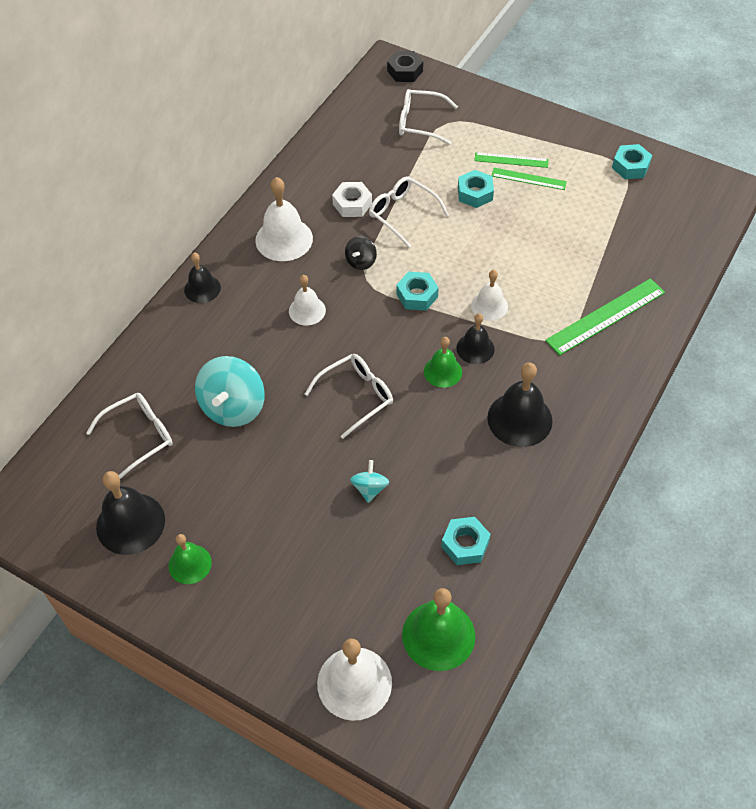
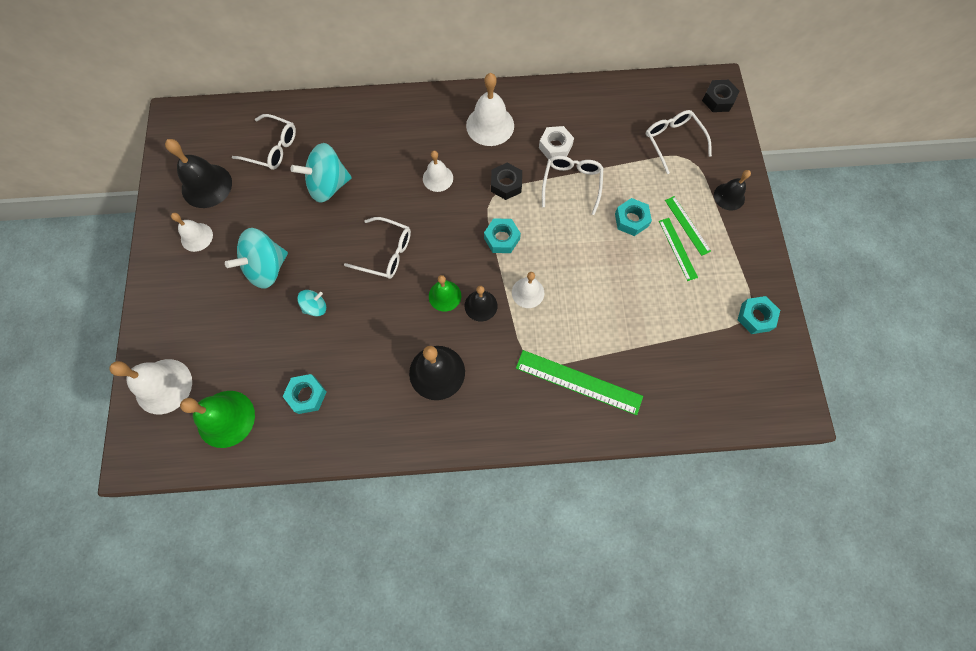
camera: 55 degrees right, 15 degrees up
green bell [169,534,212,584] -> white bell [171,213,213,252]
black bell [184,253,221,303] -> black bell moved to [714,170,751,211]
black spinning top [345,236,377,270] -> black nut [491,163,522,200]
none -> turquoise spinning top [225,228,288,289]

